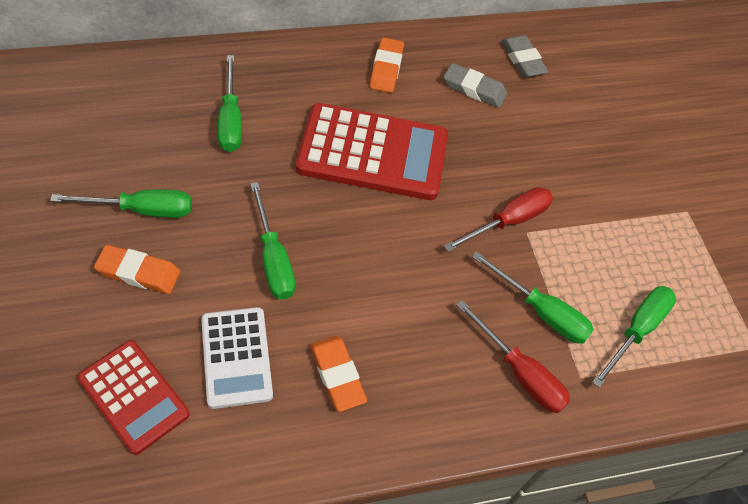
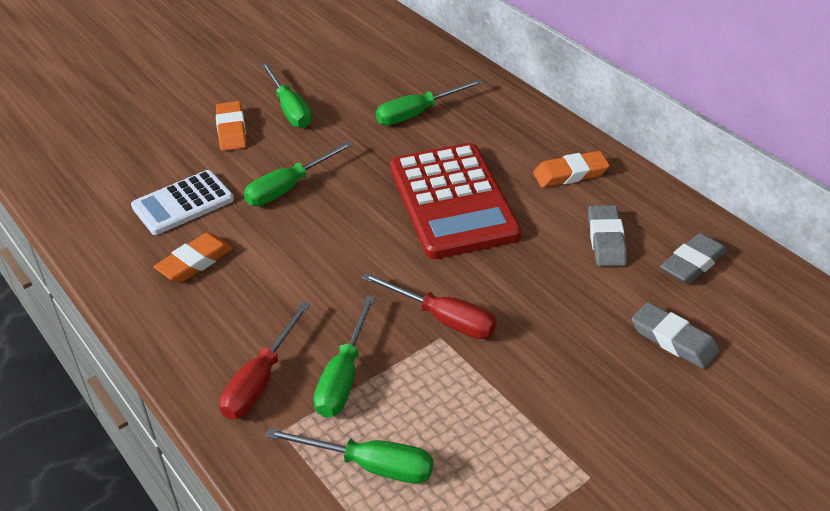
camera: 75 degrees right, 15 degrees down
red calculator [77,340,190,455] -> none
none -> grey eraser [632,302,719,369]

